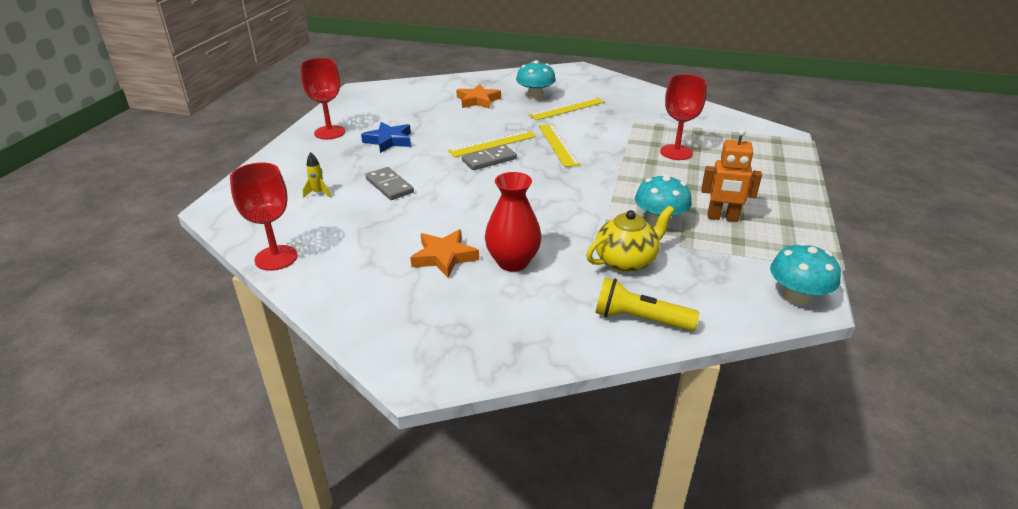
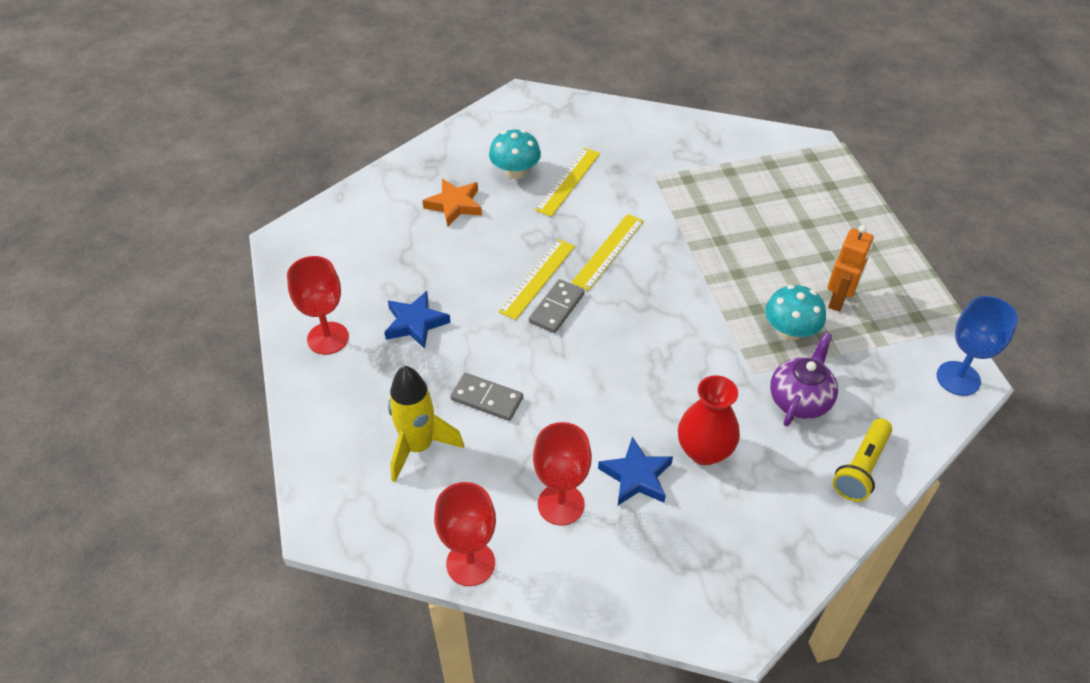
camera: 30 degrees left, 15 degrees up
yellow rocket [302,152,331,198] -> yellow rocket [388,366,464,482], size x2.29
orange star [410,229,479,278] -> blue star [598,437,673,506]
yellow ruler [539,124,581,167] -> yellow ruler turned 75 degrees clockwise [571,214,644,291]
yellow teapot [586,206,674,272] -> purple teapot [770,332,838,426]
yellow flashlight [595,278,699,331] -> yellow flashlight turned 45 degrees counterclockwise [833,418,892,502]
red goblet [660,74,707,160] -> red goblet moved to [533,422,592,526]
orange robot [701,129,762,222] -> orange robot turned 45 degrees counterclockwise [828,225,874,312]
turquoise mushroom [770,243,841,306] -> blue goblet [936,296,1018,396]

